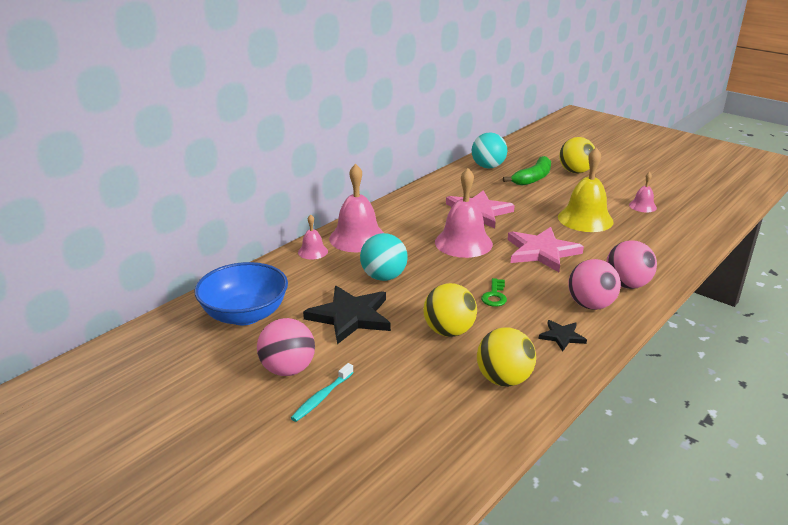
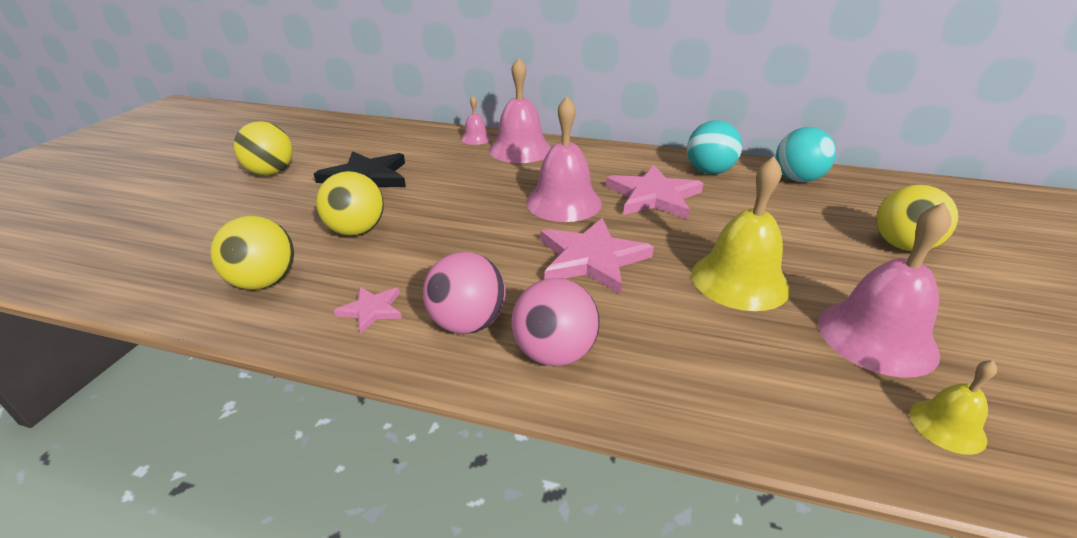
camera: 65 degrees right, 5 degrees up
blue bowl [194,262,288,325] -> none
pink ball [257,318,315,376] -> yellow ball [234,121,293,175]
turquoise toothbrush [291,363,354,422] -> none
turquoise ball [360,233,408,281] -> turquoise ball moved to [687,120,742,174]
green key [481,278,507,307] -> none
green banana [503,156,551,186] -> none
black star [539,320,587,351] -> pink star [334,287,402,334]
pink bell [629,172,657,212] -> pink bell [818,202,952,378], size x1.97
none -> yellow bell [910,360,997,455]

